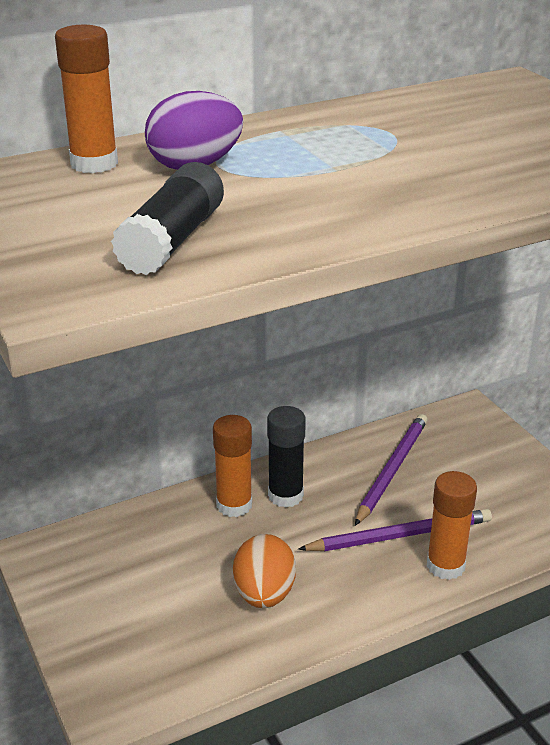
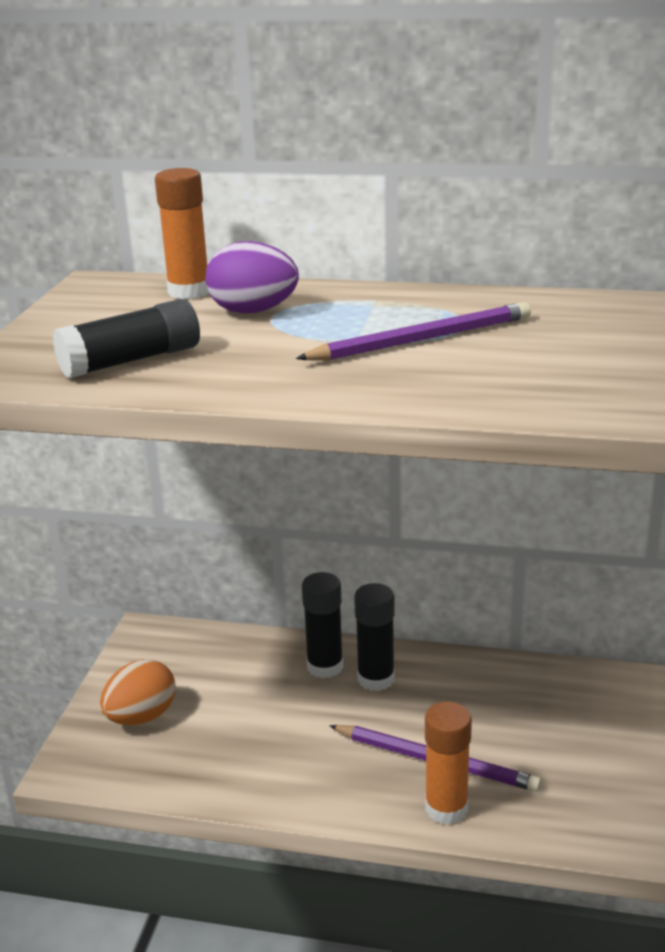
camera: 40 degrees right, 5 degrees down
orange glue stick [213,415,252,517] -> black glue stick [302,572,343,678]
orange egg [233,534,296,608] -> orange egg moved to [100,659,176,725]
purple pencil [355,414,428,526] -> purple pencil moved to [296,302,531,360]

